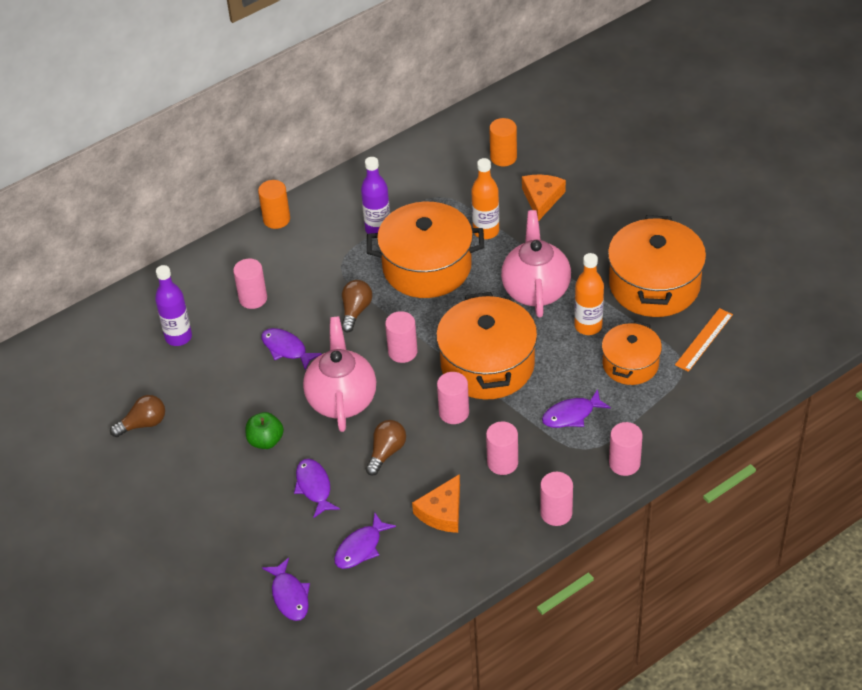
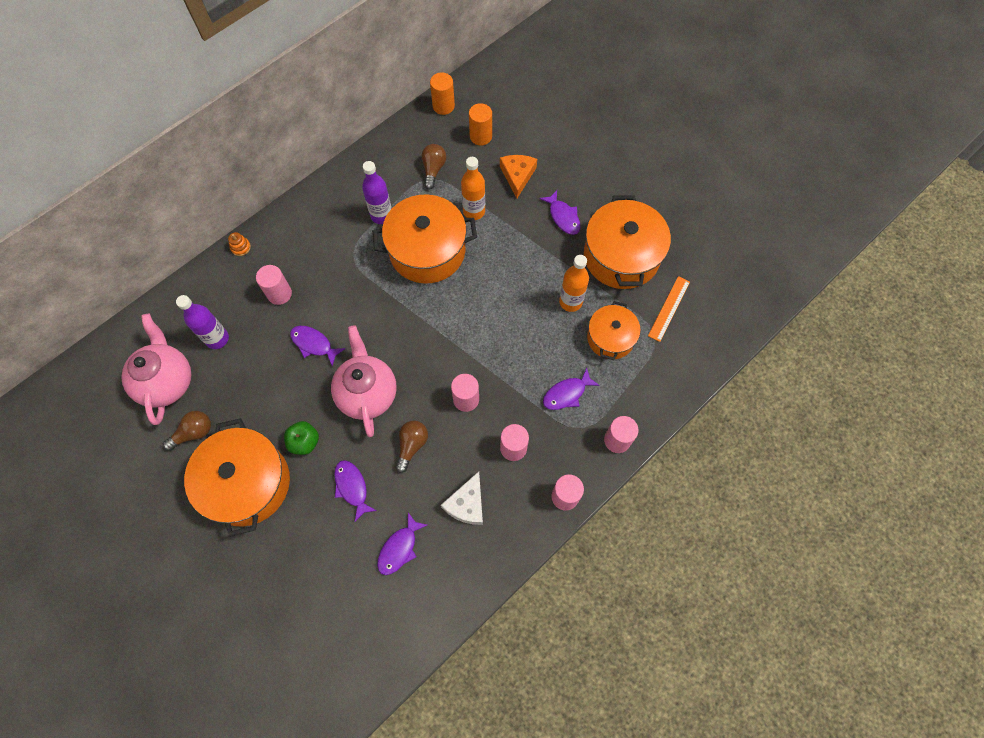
camera: 10 degrees left, 20 degrees up
orange cylinder [258,180,290,229] -> orange cylinder moved to [430,72,455,115]
purple fish [262,558,310,621] -> purple fish moved to [539,190,580,235]
brown light bulb [341,280,372,333] -> brown light bulb moved to [422,144,446,189]
pink cylinder [385,311,417,363] -> none
orange cheese [412,474,460,533] -> white cheese [441,471,483,525]
orange pot [436,292,537,400] -> orange pot moved to [184,418,290,537]
pink teapot [501,210,571,317] -> pink teapot moved to [121,314,192,425]
none -> orange stacking toy [228,232,251,256]

